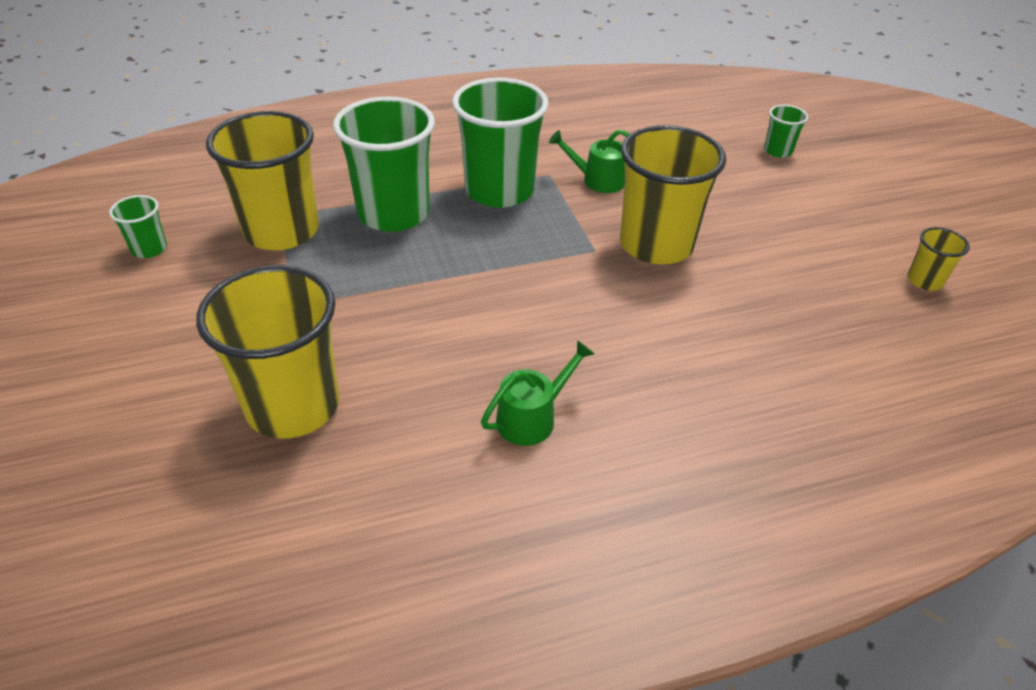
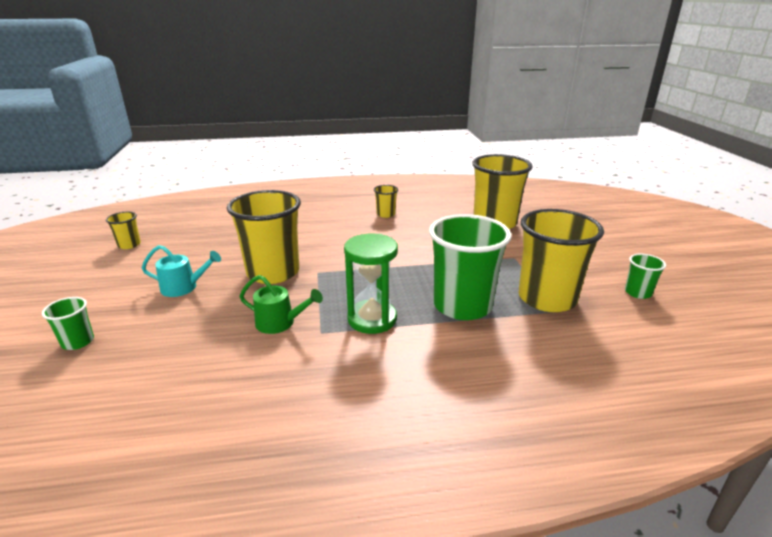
camera: 170 degrees left, 15 degrees down
green cup [452,78,549,208] -> green hourglass [344,234,398,334]
green watering can [481,340,594,446] -> yellow cup [374,185,398,218]
none -> turquoise watering can [142,245,221,297]

